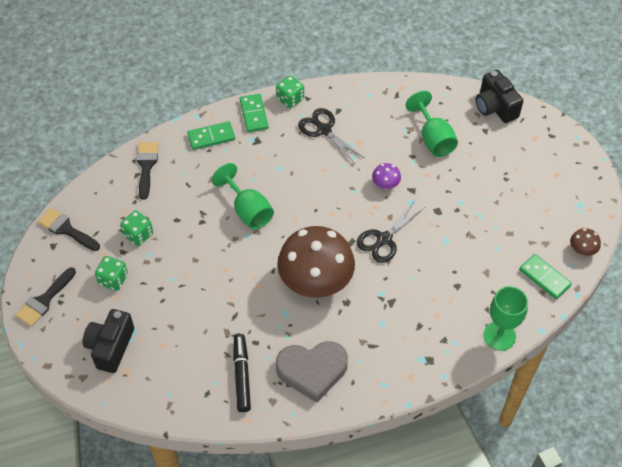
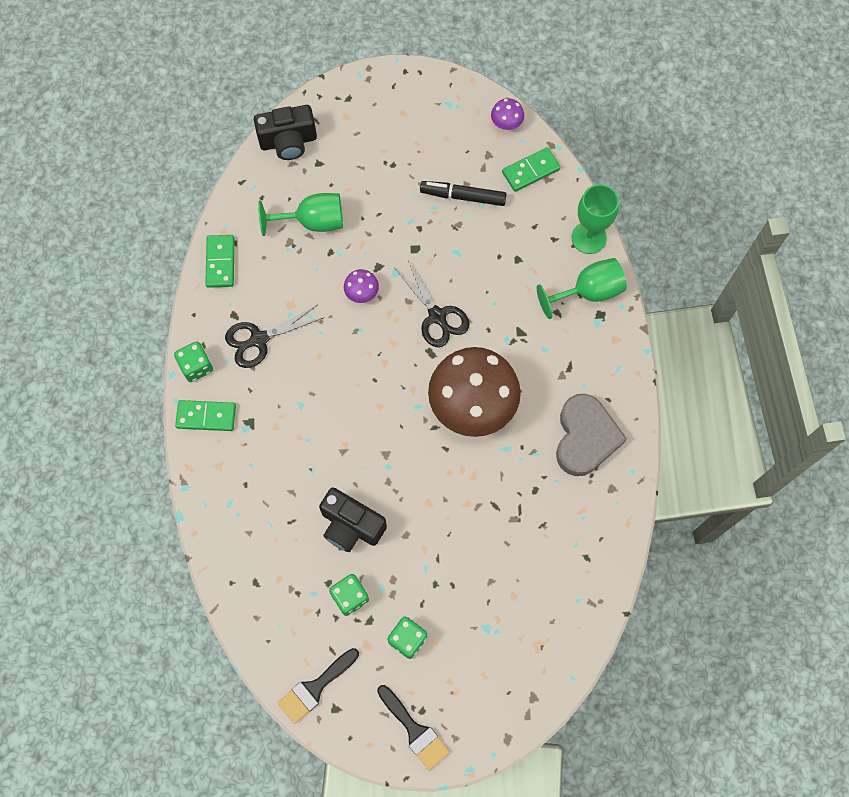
camera: 75 degrees left, 15 degrees up
black camera [83,309,134,373] -> black camera moved to [319,488,387,552]
black brush [136,142,159,199] -> none
green domino [187,121,235,150] -> green domino moved to [205,235,234,288]
green goblet [212,163,274,230] -> green goblet moved to [537,258,627,319]
black marker [233,334,251,412] -> black marker moved to [420,181,507,206]
brown mushroom [570,228,601,256] -> purple mushroom [491,98,524,130]

